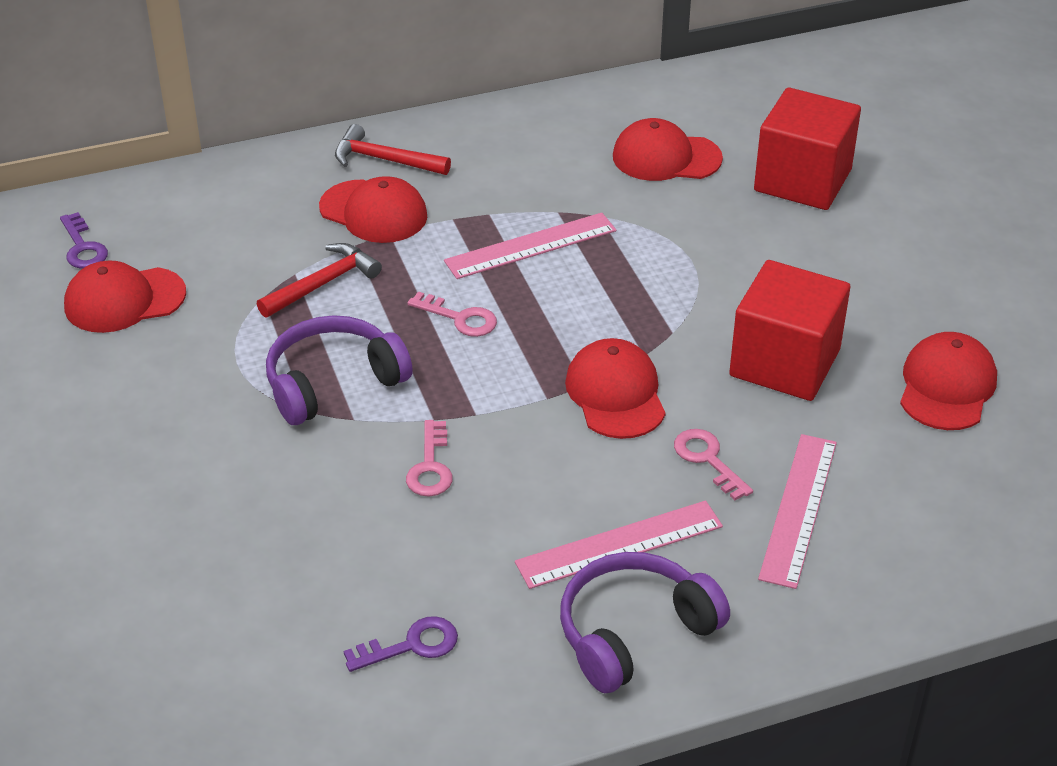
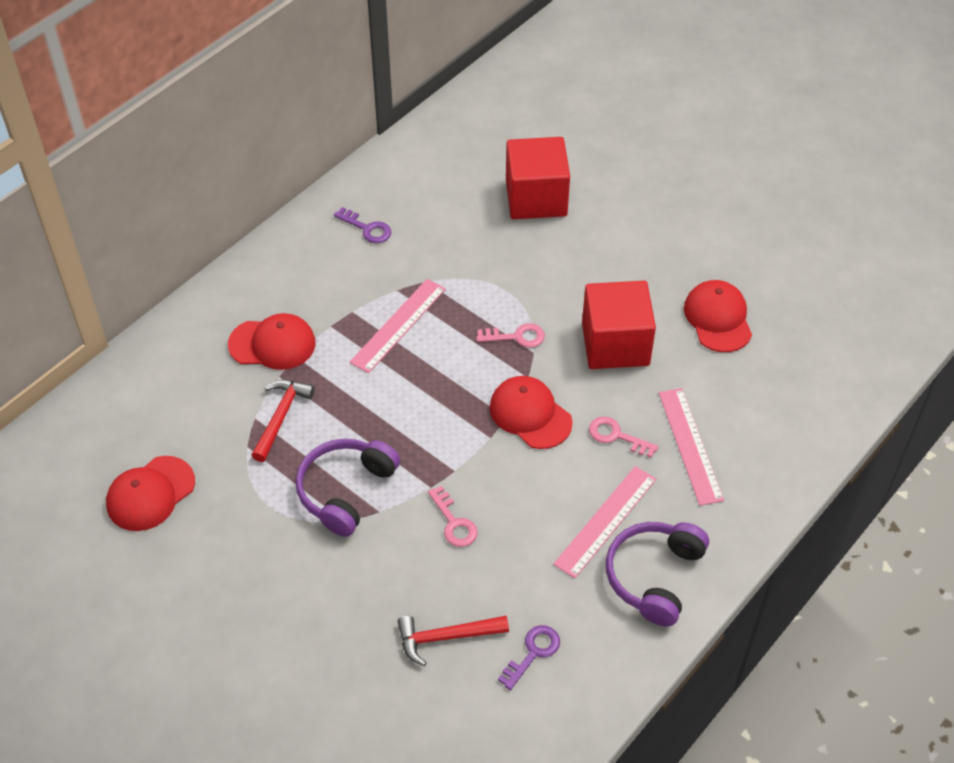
camera: 30 degrees left, 10 degrees up
purple key [60,212,108,269] -> purple key moved to [334,207,391,243]
red hammer [335,124,451,175] -> red hammer moved to [398,616,509,666]
pink key [407,292,497,337] -> pink key moved to [476,323,545,348]
red cap [613,118,723,181] -> none

